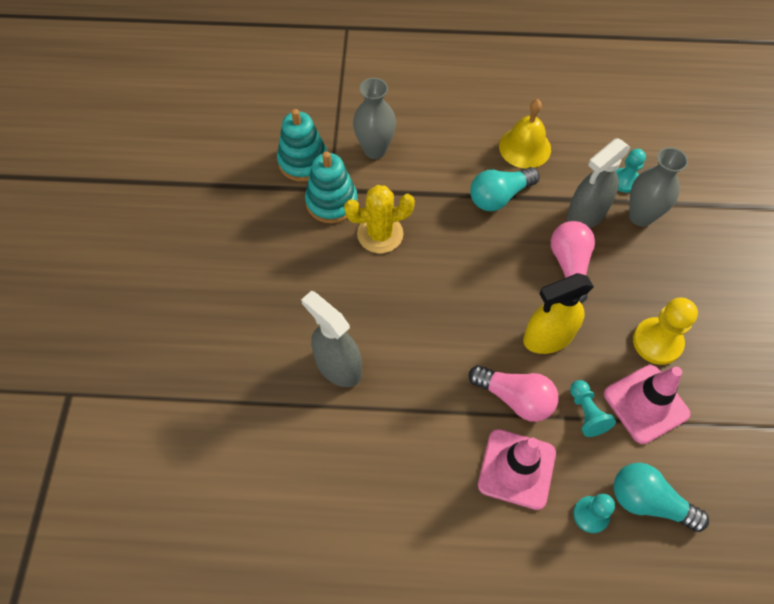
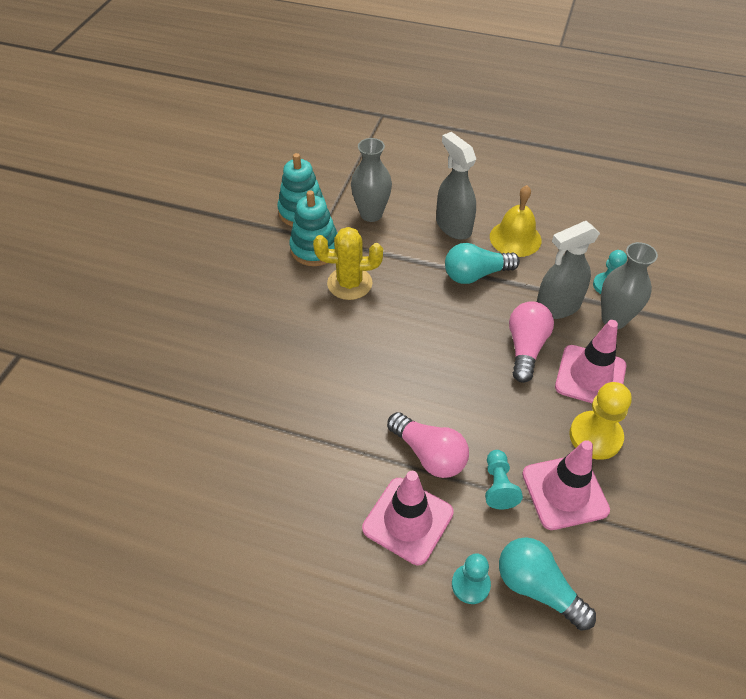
camera: 15 degrees right, 10 degrees down
grey spray bottle [301,291,362,387] -> grey spray bottle moved to [436,132,476,240]
yellow spray bottle [523,273,594,354] -> none
none -> pink traffic cone [555,320,626,403]

